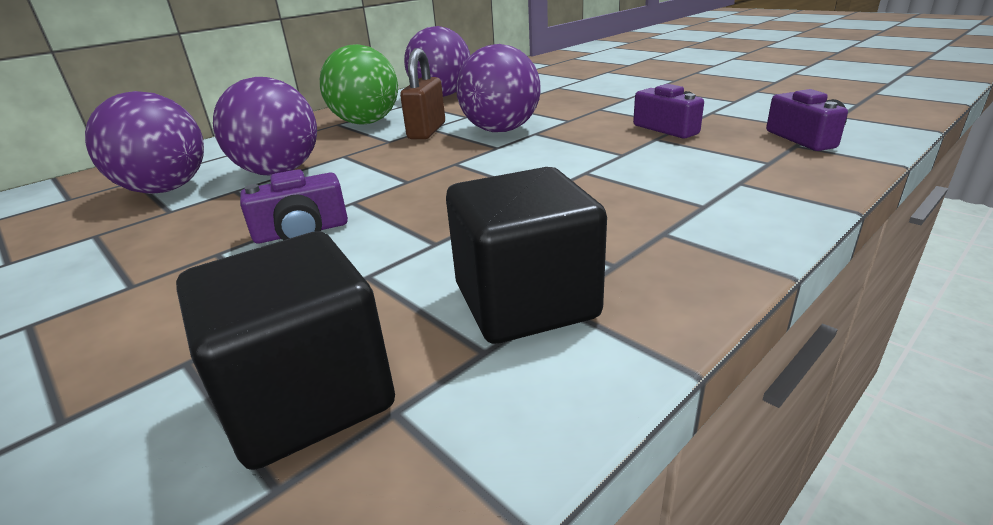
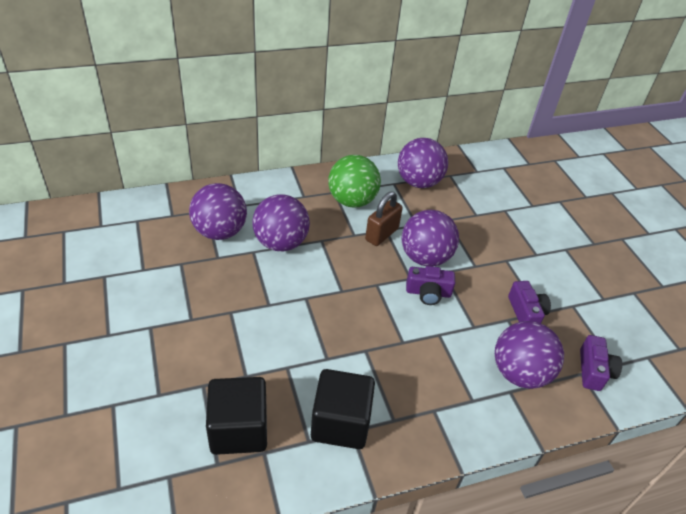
camera: 20 degrees right, 15 degrees up
purple camera [240,169,348,243] -> purple camera moved to [406,266,455,305]
none -> purple ball [495,321,564,389]

